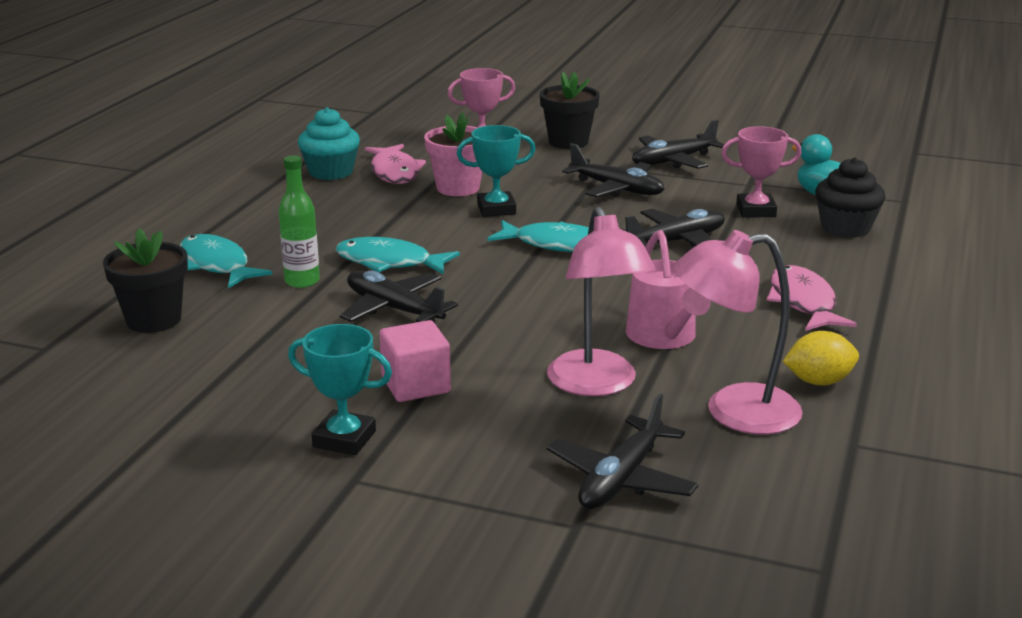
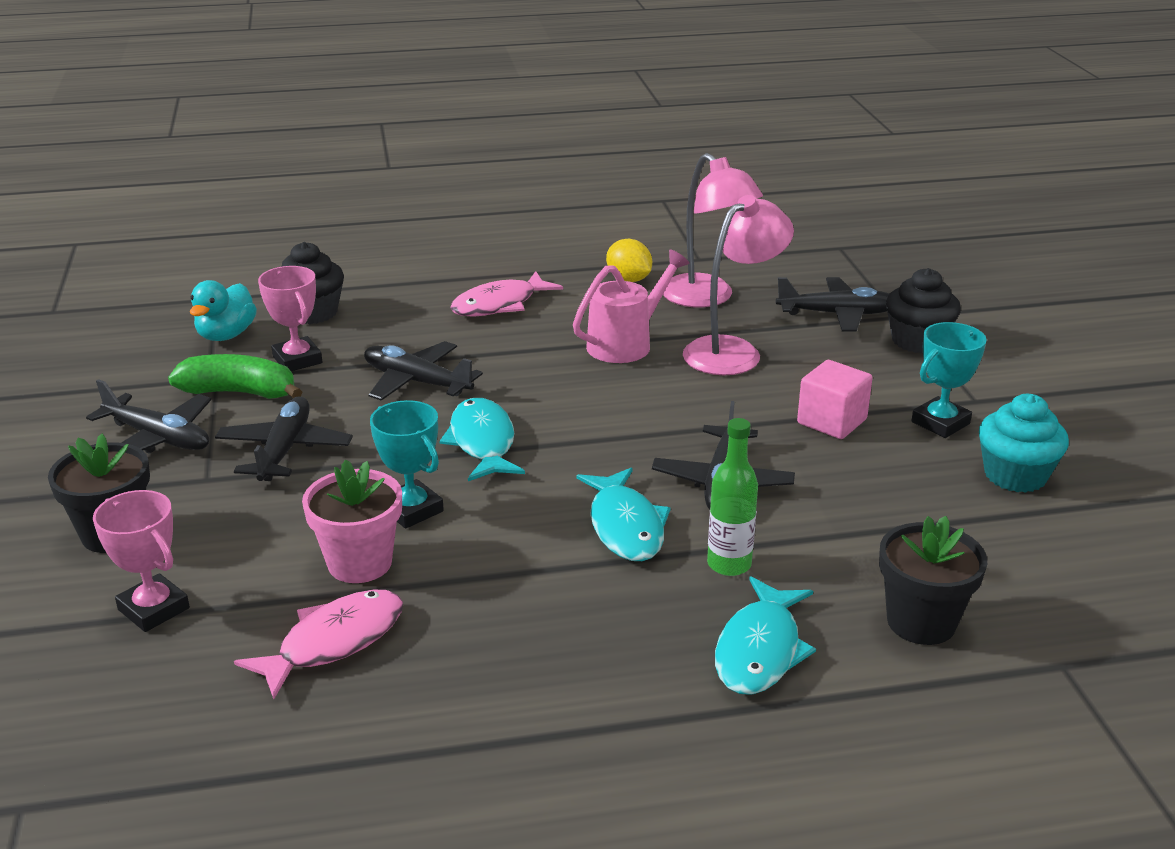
camera: 120 degrees left, 5 degrees up
turquoise trophy [288,324,392,455] -> turquoise trophy turned 60 degrees clockwise [911,322,986,438]
turquoise cupcake [298,107,360,180] -> turquoise cupcake moved to [979,394,1069,493]
none -> green banana [168,354,302,399]
none -> black cupcake [886,268,961,353]

